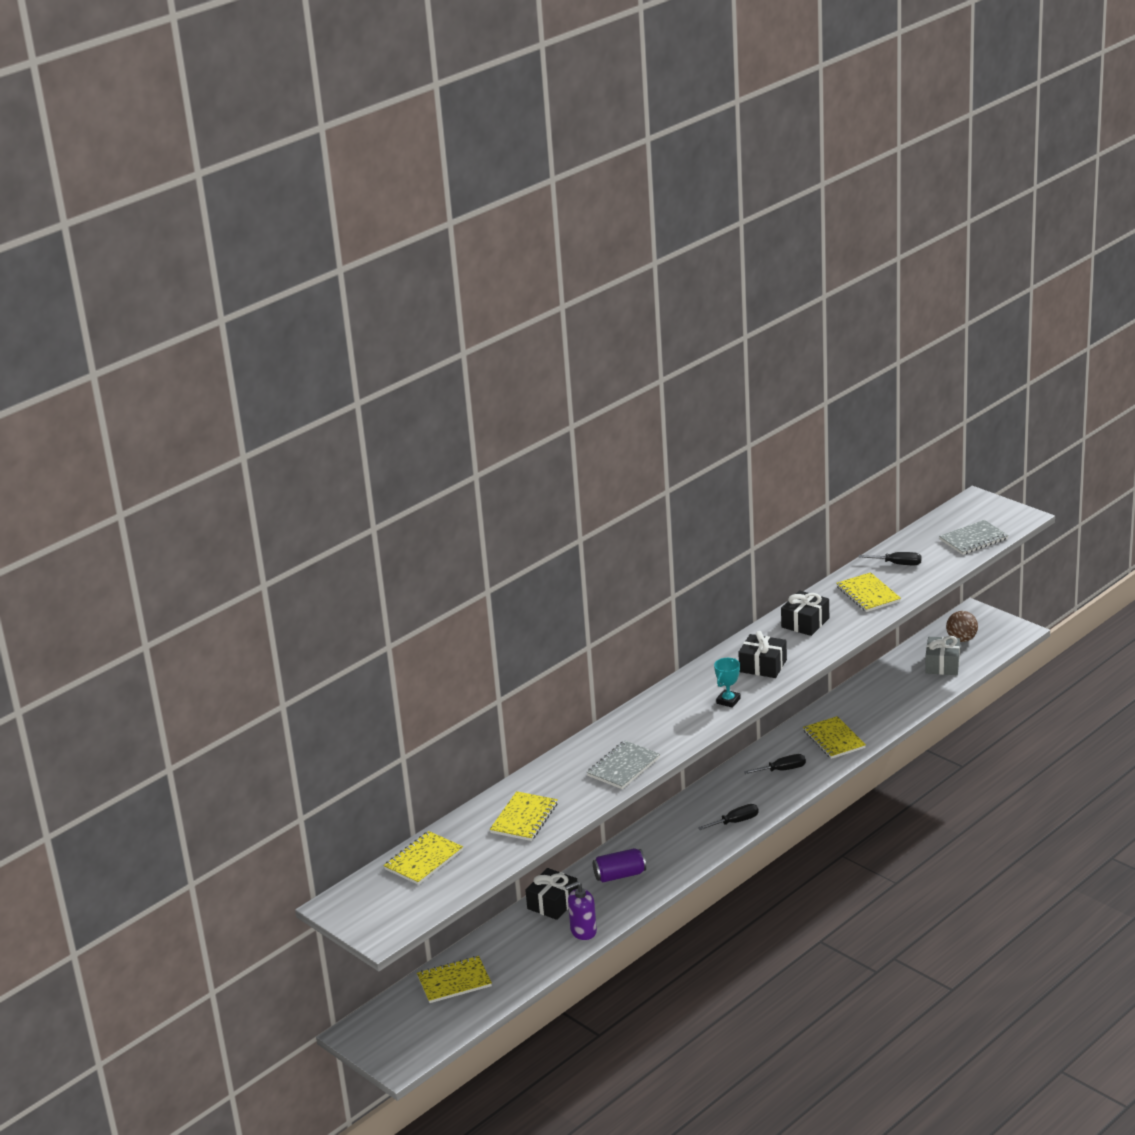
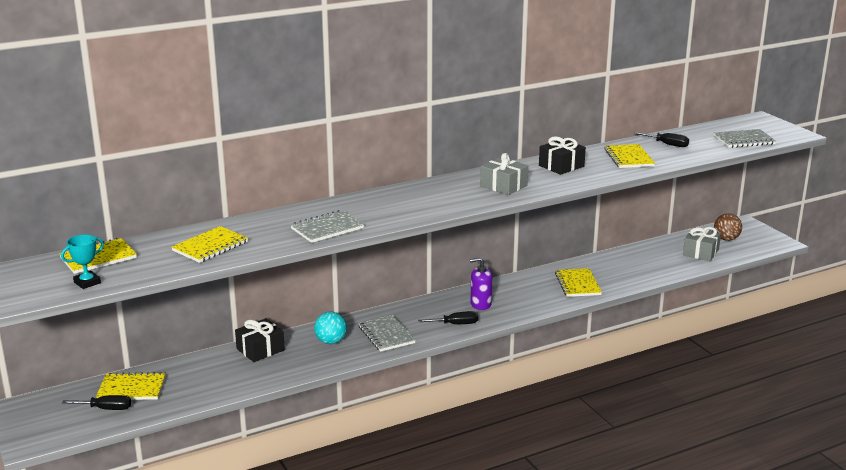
camera: 15 degrees right, 5 degrees down
purple soap dispenser [565,881,597,940] -> purple soap dispenser moved to [470,257,492,310]
purple can [593,848,646,883] -> turquoise ball [314,311,347,344]
turquoise trophy [714,658,741,708] -> turquoise trophy moved to [61,234,104,289]
black gift [738,631,787,678] -> grey gift [480,153,528,195]
black screwdriver [744,754,806,774] -> black screwdriver moved to [62,395,131,410]
none -> grey notebook [358,315,415,352]

